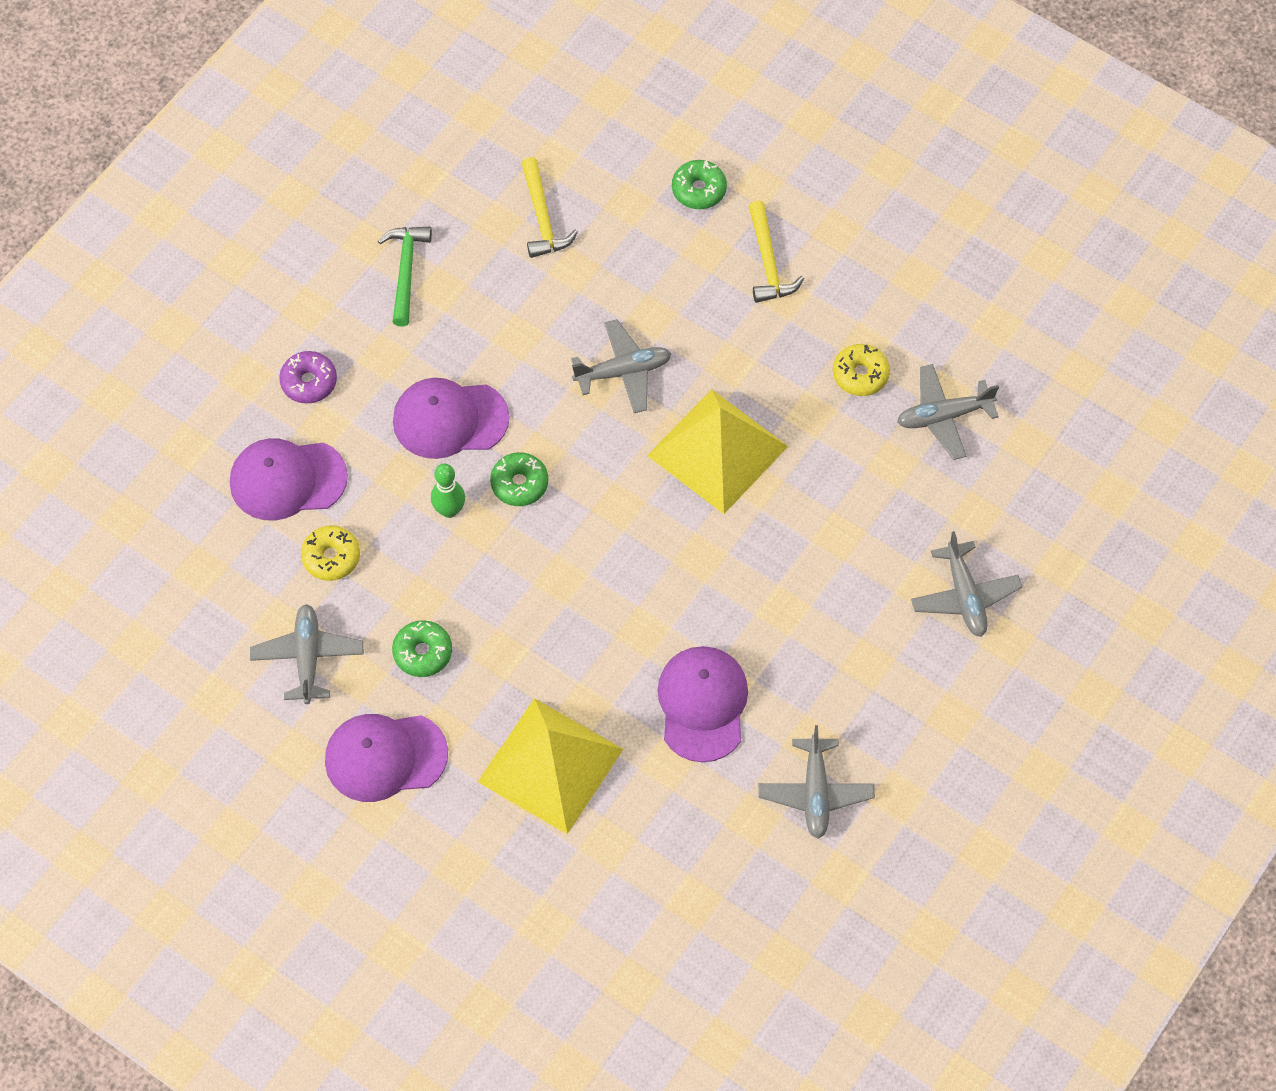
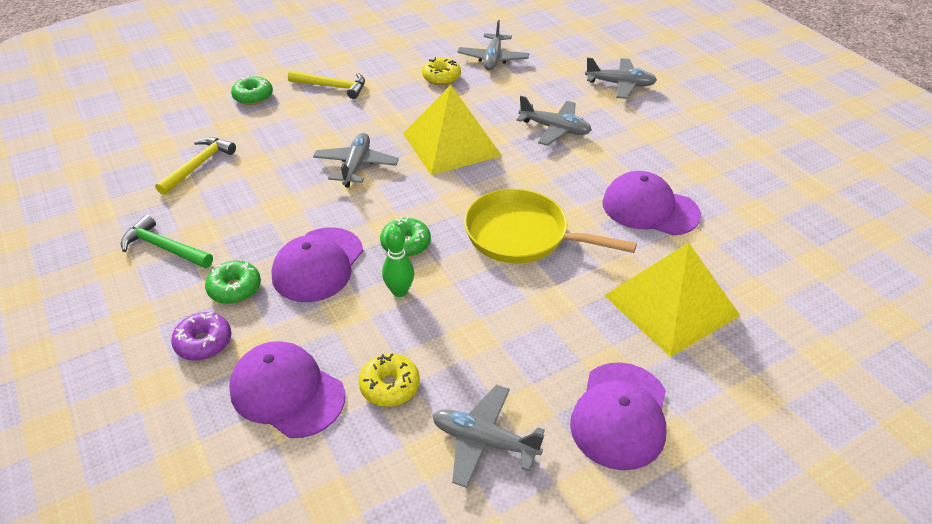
camera: 65 degrees left, 20 degrees down
purple cap [230,438,348,521] -> purple cap turned 105 degrees clockwise [229,341,345,438]
green donut [392,620,452,677] -> green donut moved to [205,261,261,304]
yellow hammer [522,157,578,258] -> yellow hammer turned 75 degrees counterclockwise [155,137,236,195]
grey plane [758,725,875,839] -> grey plane moved to [516,96,592,146]
none -> yellow pan [464,189,637,264]

